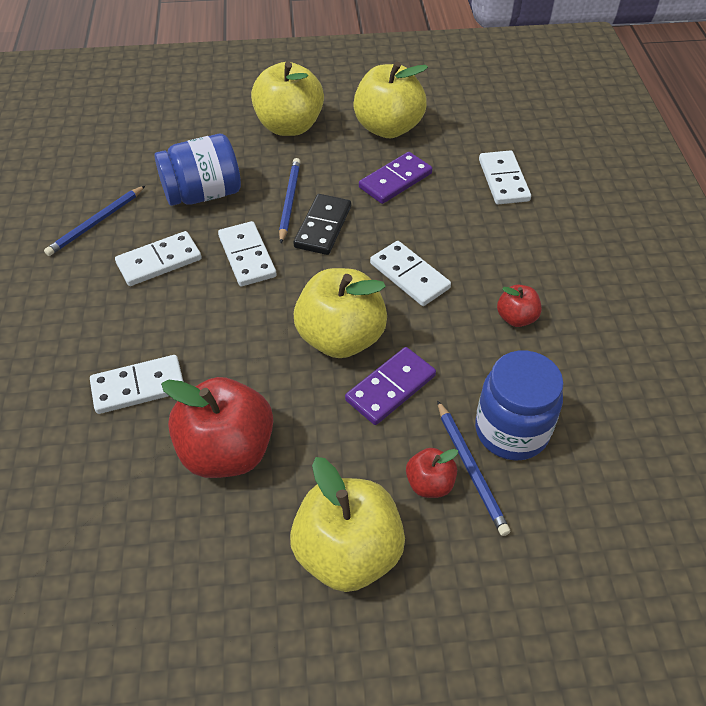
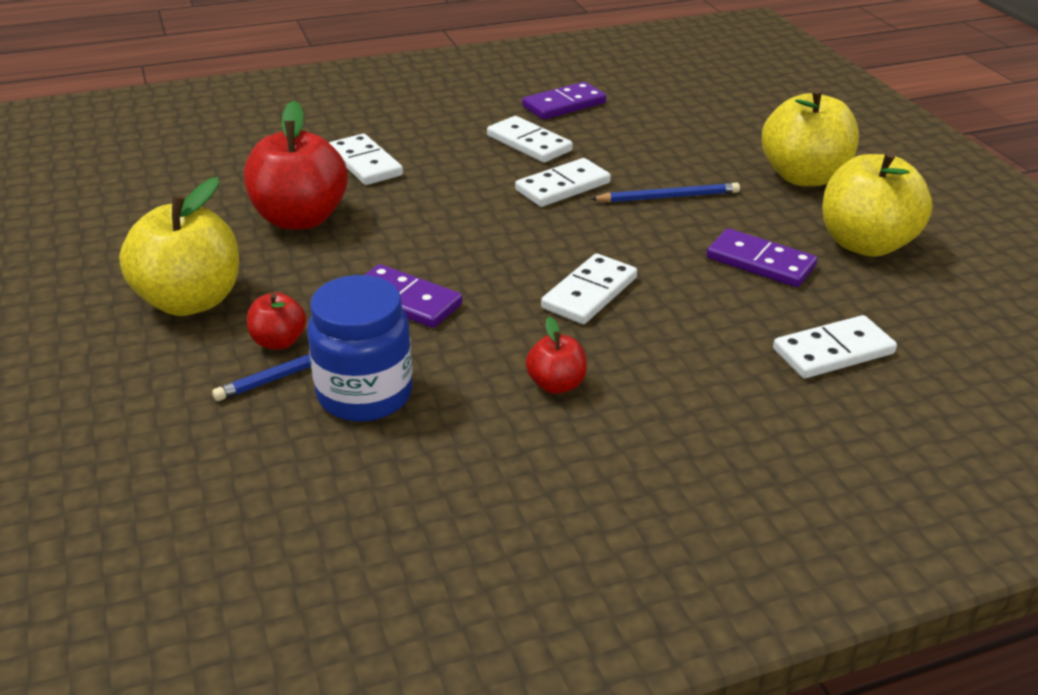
camera: 75 degrees right, 15 degrees down
blue pencil [44,186,145,256] -> purple domino [522,82,606,120]
blue jar [155,134,241,206] -> none
black domino [293,194,351,255] -> none
yellow apple [294,268,387,358] -> none

